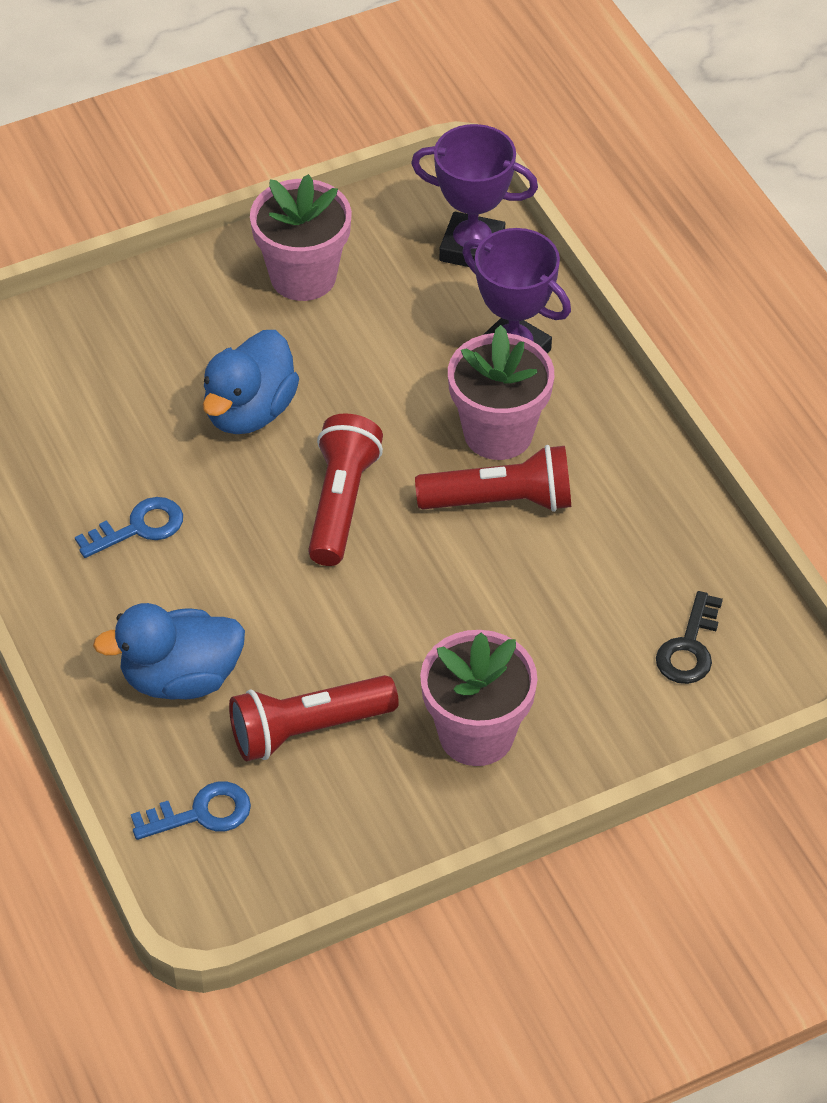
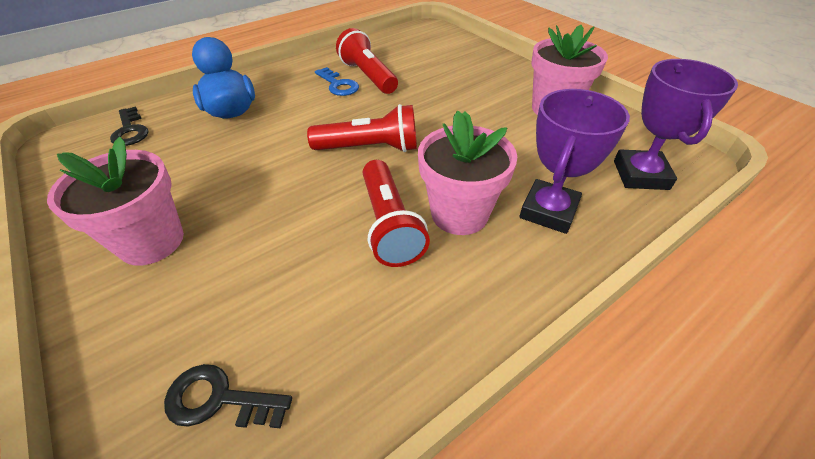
camera: 80 degrees right, 5 degrees down
blue key [131,781,251,840] -> black key [110,107,149,146]
blue duck [203,330,299,434] -> none
red flashlight [229,675,399,762] -> red flashlight moved to [336,28,398,94]

